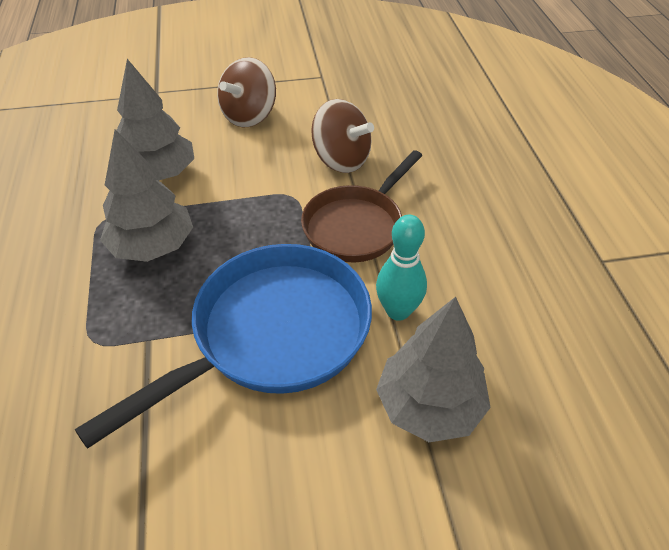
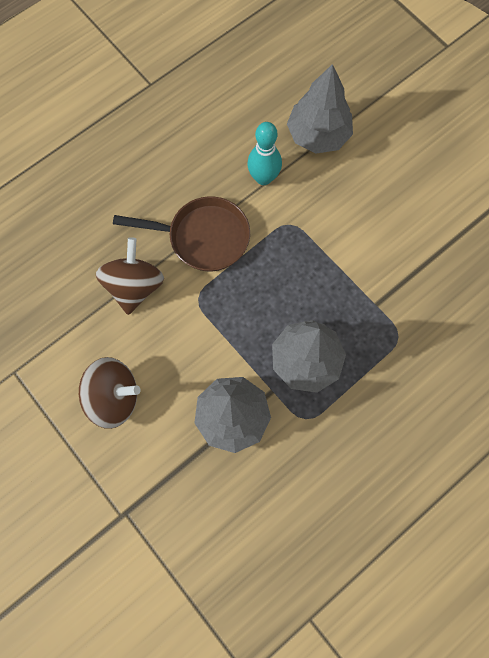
camera: 120 degrees left, 25 degrees up
blue pan [75,244,372,449] -> none

